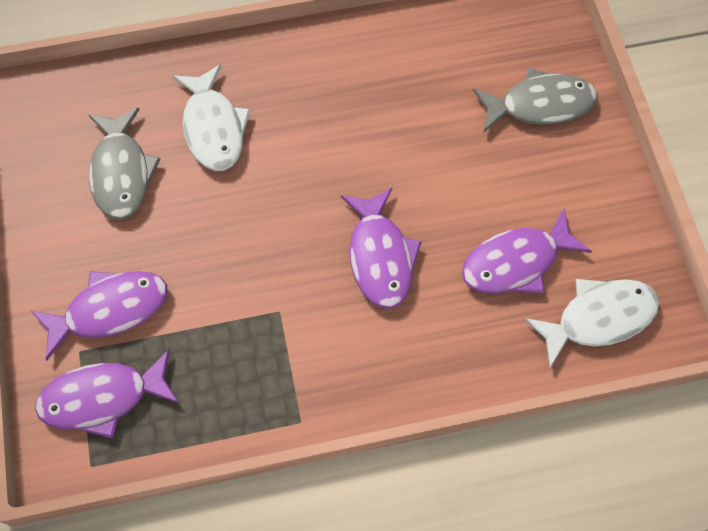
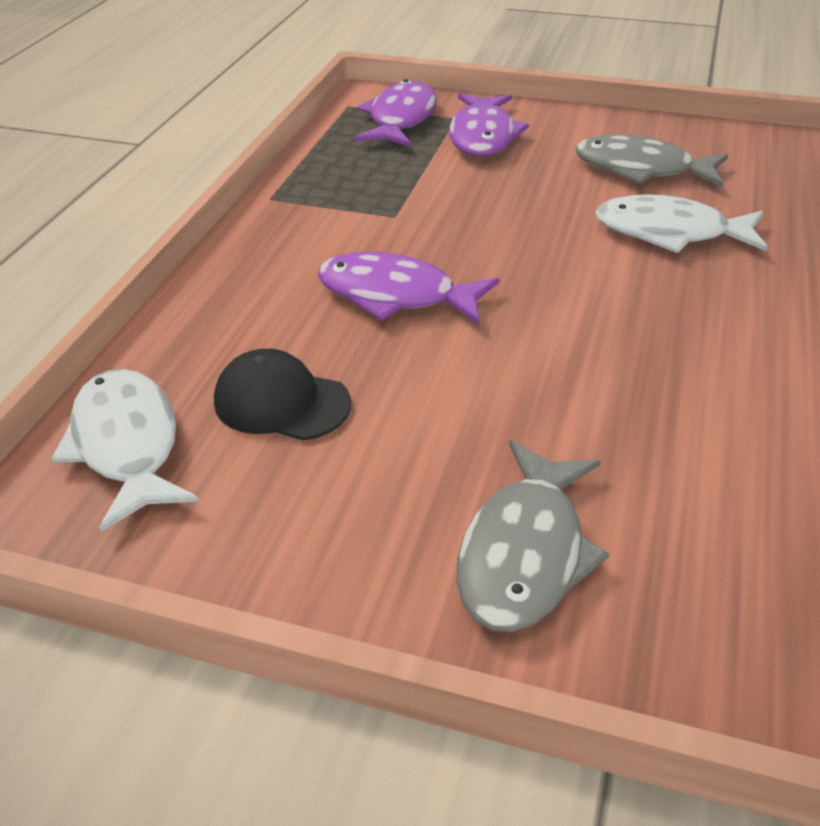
camera: 120 degrees right, 25 degrees down
purple fish [462,209,592,294] -> black cap [214,349,351,440]
white fish [524,279,660,368] -> white fish turned 150 degrees clockwise [51,369,199,532]

